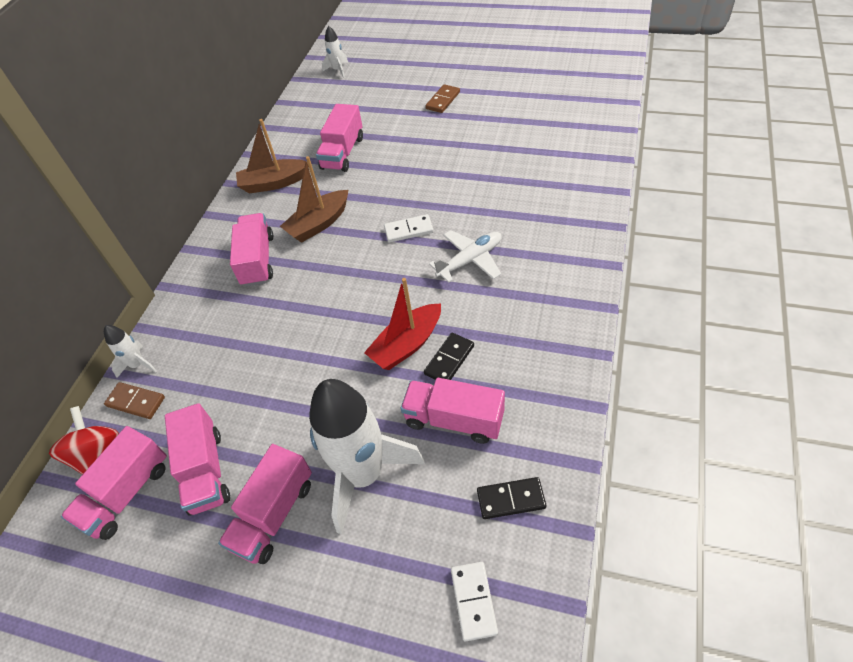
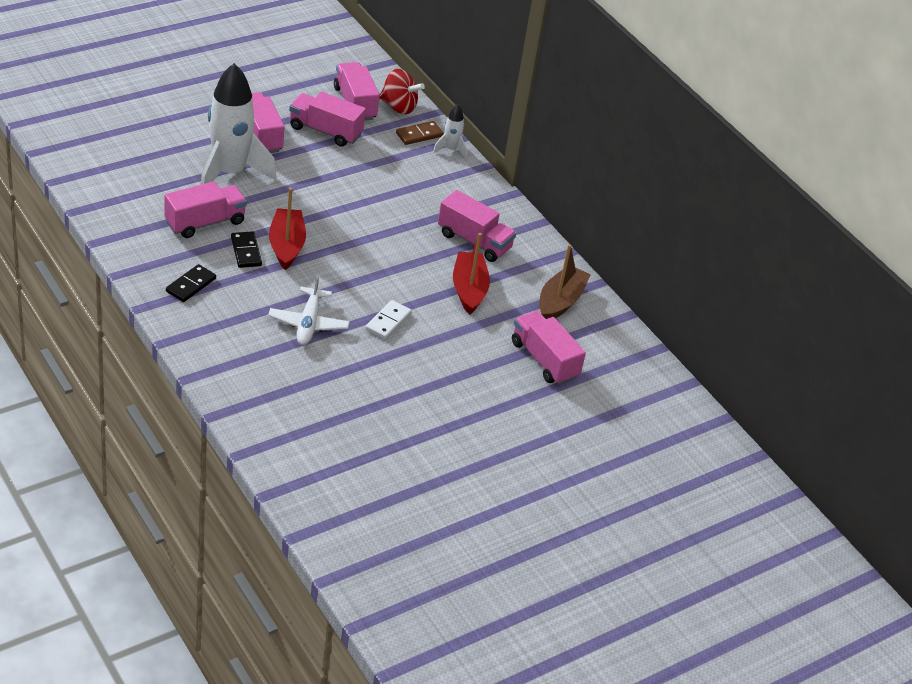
camera: 120 degrees right, 10 degrees down
brown boat [280,156,348,243] -> red boat [453,233,490,315]
white rocket [322,26,348,78] -> none
brown domino [425,84,460,113] -> none
white domino [451,562,498,641] -> none
black domino [477,477,546,519] -> black domino moved to [166,264,216,302]

